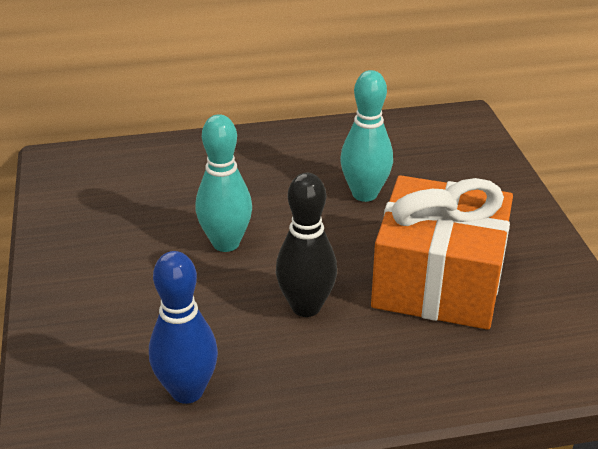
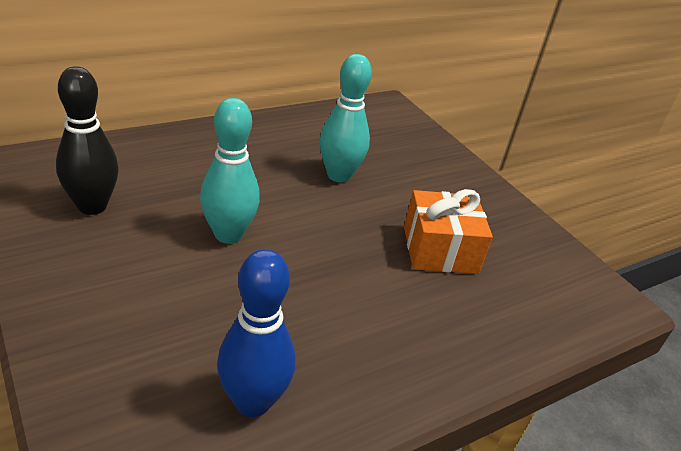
camera: 25 degrees left, 0 degrees up
black bowling pin [276,173,337,317] -> black bowling pin moved to [56,67,119,215]
orange gift [371,175,513,330] -> orange gift [404,189,493,274], size x0.62

